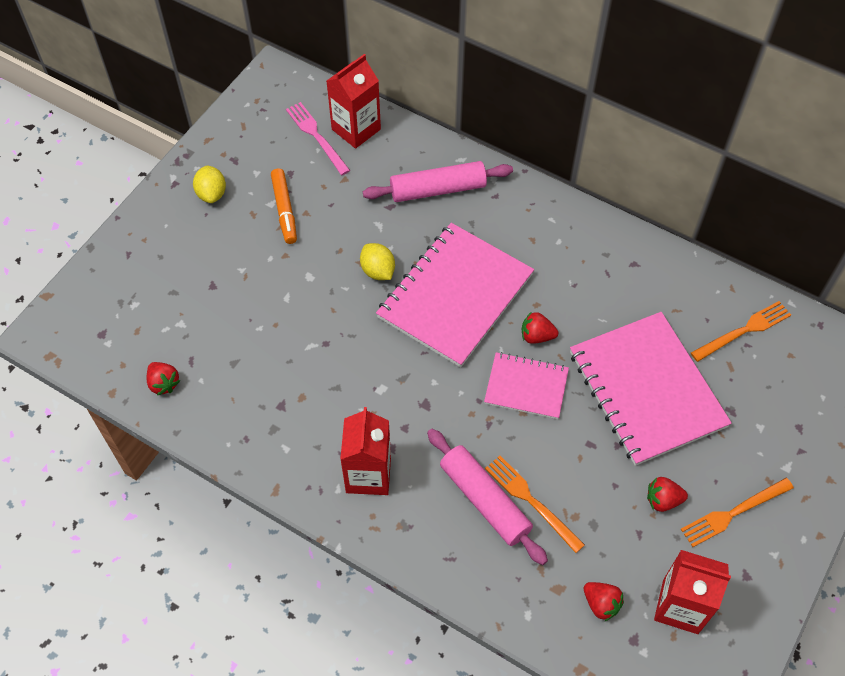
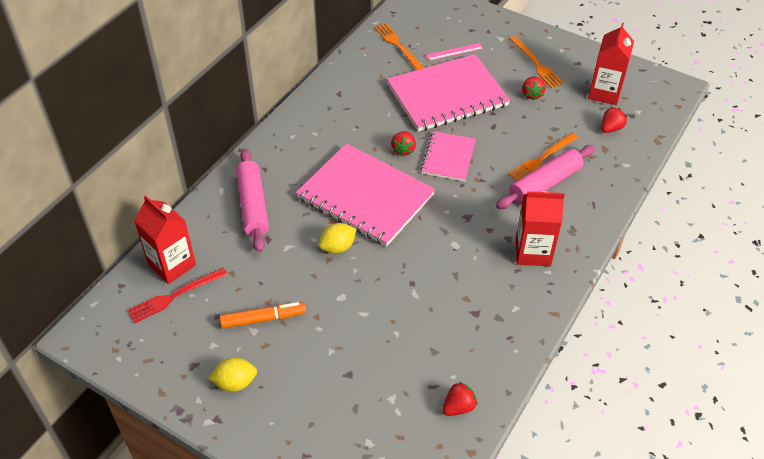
camera: 90 degrees left, 10 degrees down
pink fork [286,102,350,175] -> red fork [128,268,228,323]
none -> pink ruler [426,43,483,61]

